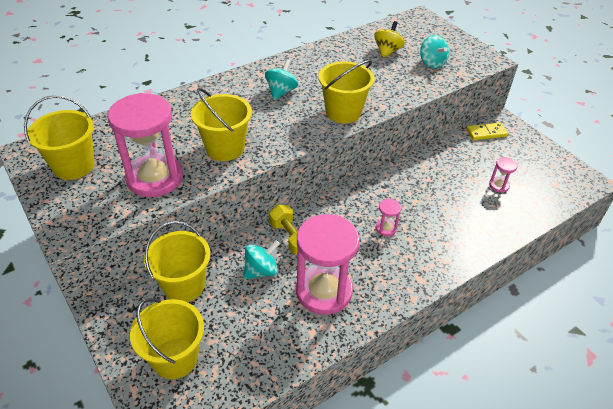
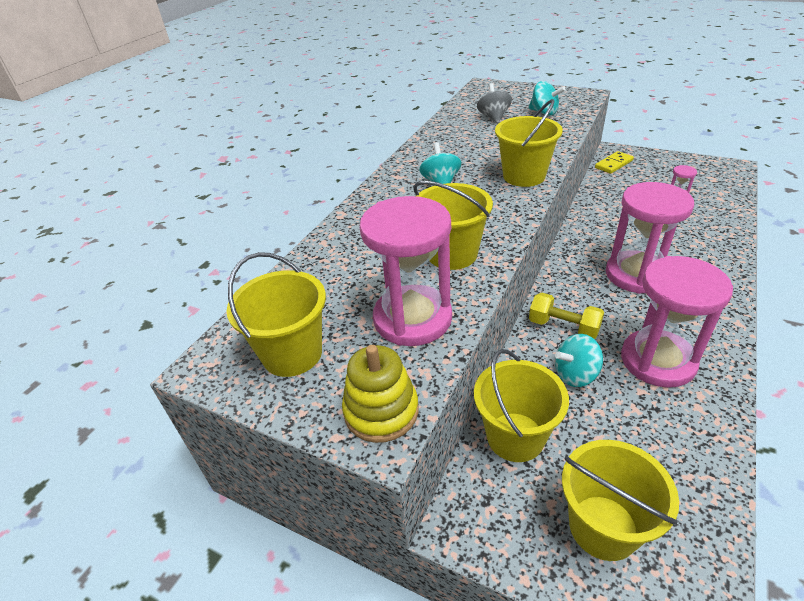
camera: 25 degrees left, 5 degrees down
turquoise spinning top [243,240,280,280] -> turquoise spinning top turned 135 degrees counterclockwise [555,334,603,387]
yellow spinning top [374,21,405,58] -> grey spinning top [477,83,512,123]
pink hourglass [376,199,401,236] -> pink hourglass [606,182,694,294], size x2.38
none -> yellow stacking toy [342,345,419,443]

